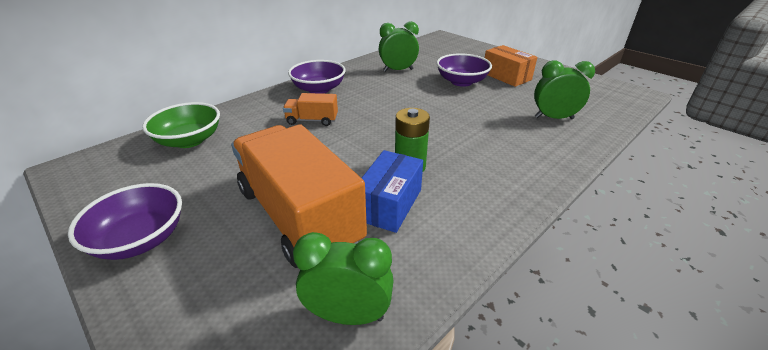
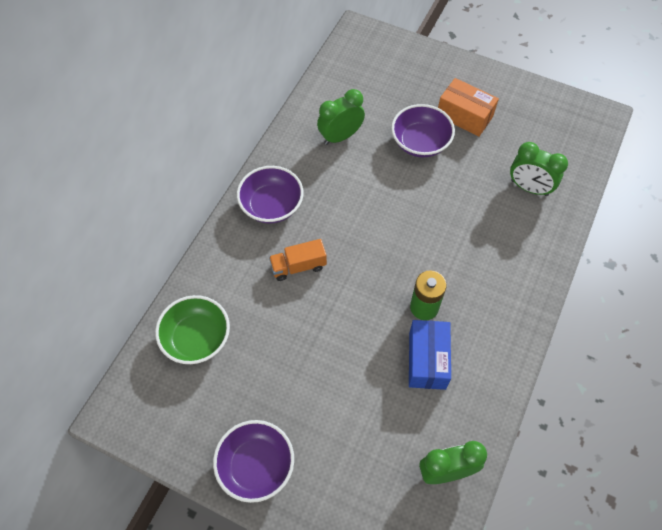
camera: 20 degrees left, 25 degrees up
orange truck [231,124,367,268] -> none
green clock [534,60,595,119] -> green clock turned 135 degrees counterclockwise [510,142,568,196]

